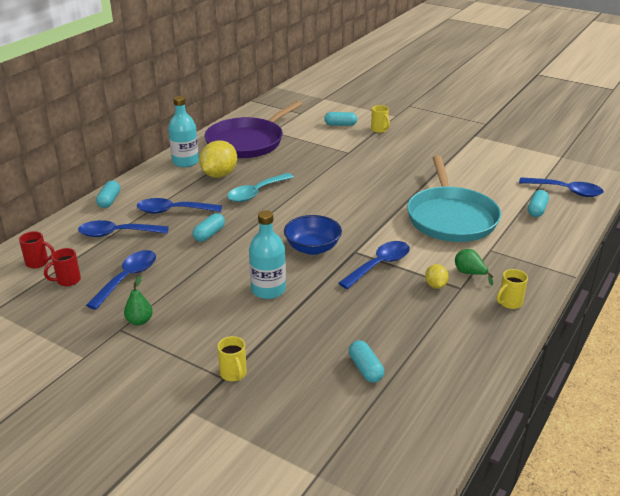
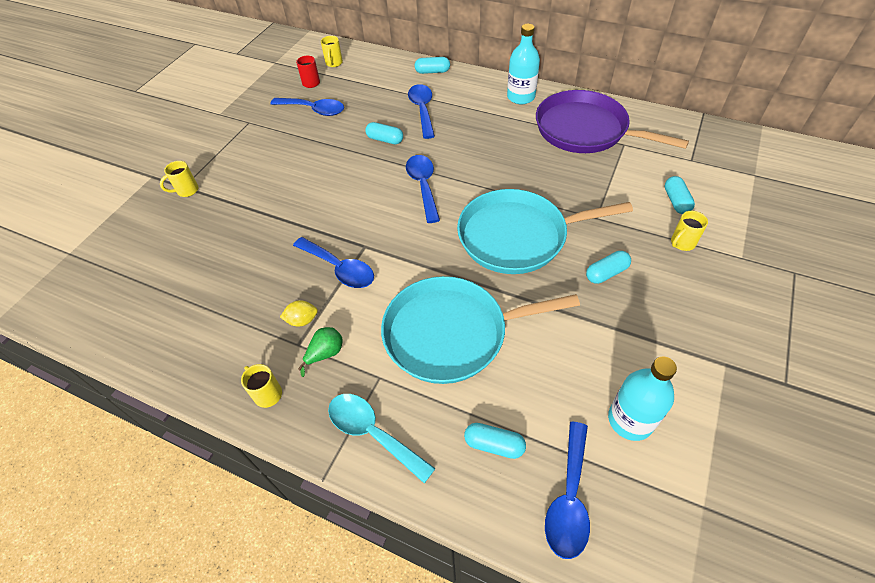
camera: 85 degrees right, 20 degrees up
red mug [19,231,55,268] -> yellow mug [321,36,343,67]
blue spoon [78,220,169,237] -> blue spoon moved to [406,155,440,223]
green pear [124,276,153,325] -> none
yellow lemon [199,140,237,178] -> none
turquoise spoon [227,173,294,202] -> turquoise spoon moved to [328,394,436,483]
turquoise bottle [249,210,286,299] -> turquoise bottle moved to [608,356,677,441]
blue bowl [284,215,342,255] -> none
turquoise capsule [349,340,384,383] -> turquoise capsule moved to [586,251,631,284]
none -> turquoise pan [457,189,633,274]

